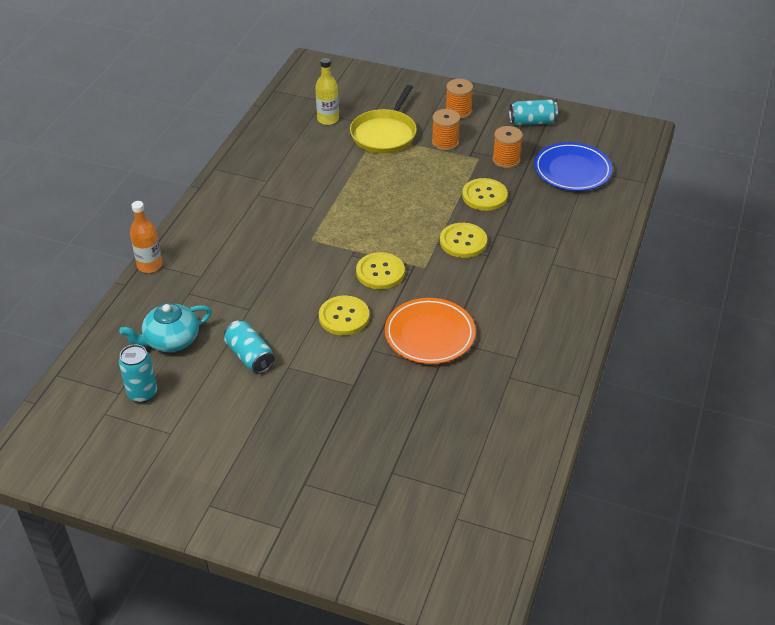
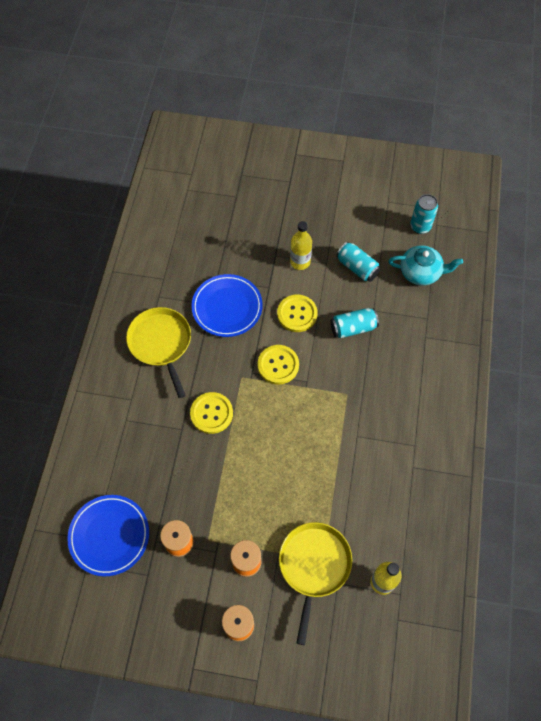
camera: 170 degrees right, 20 degrees up
turquoise teapot [119,303,212,352] -> turquoise teapot turned 45 degrees clockwise [388,245,463,286]
orange bottle [130,201,162,273] -> none
orange plate [385,298,476,364] -> blue plate [191,274,263,337]
yellow button [462,178,508,211] -> none
turquoise can [509,99,558,125] -> turquoise can moved to [330,308,379,338]
none -> yellow pan [126,307,191,398]
none -> yellow bottle [290,221,312,270]

